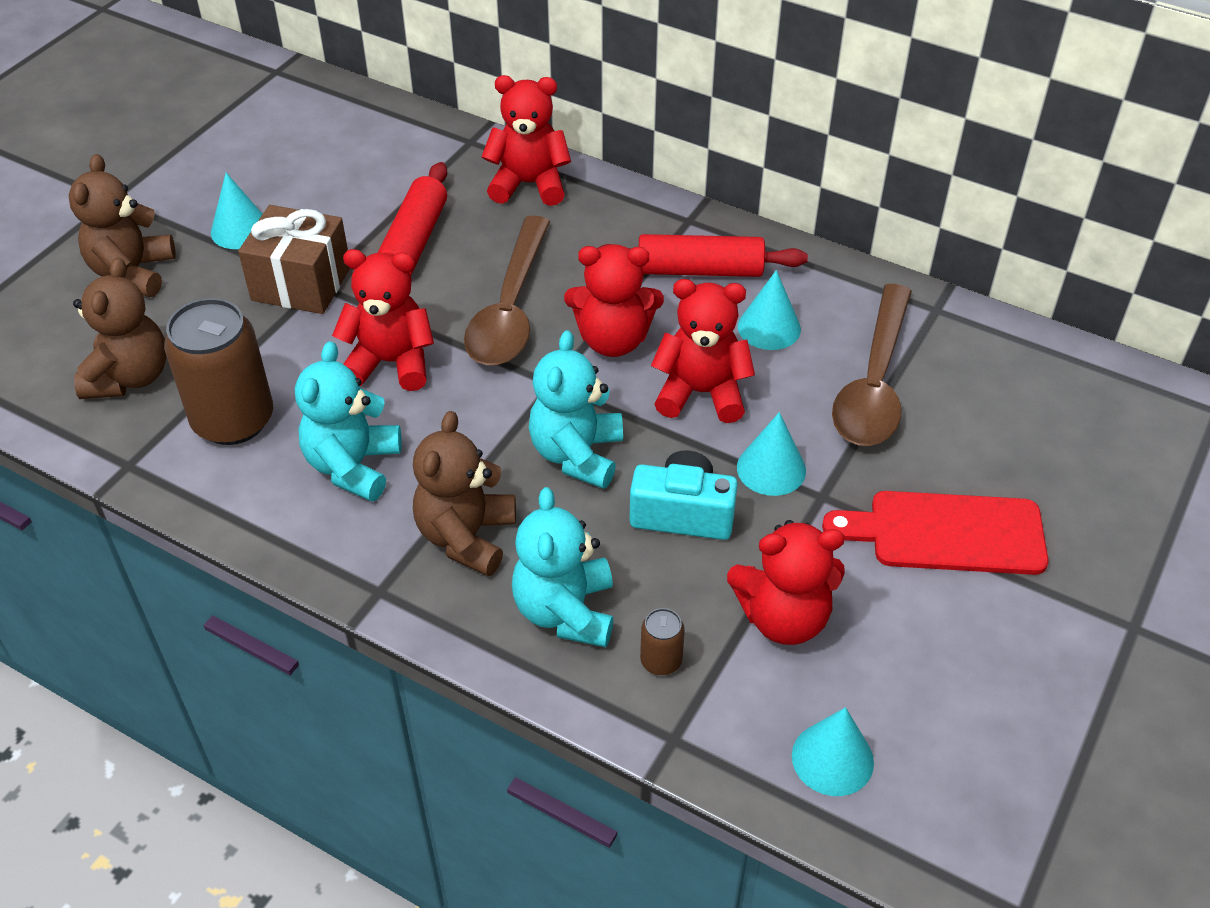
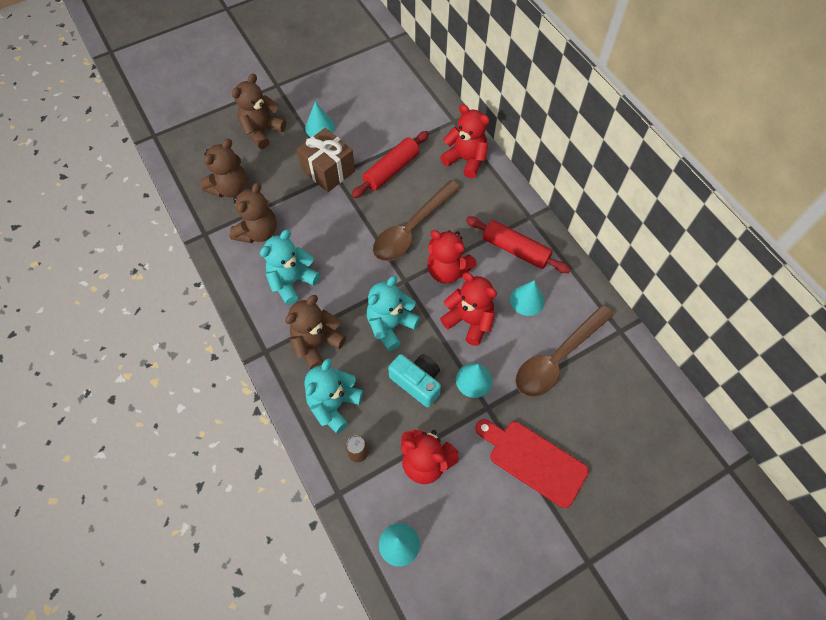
camera: 30 degrees right, 15 degrees up
brown can [164,298,273,445] -> brown teddy bear [229,182,277,243]
red teddy bear [332,249,434,391] -> none

